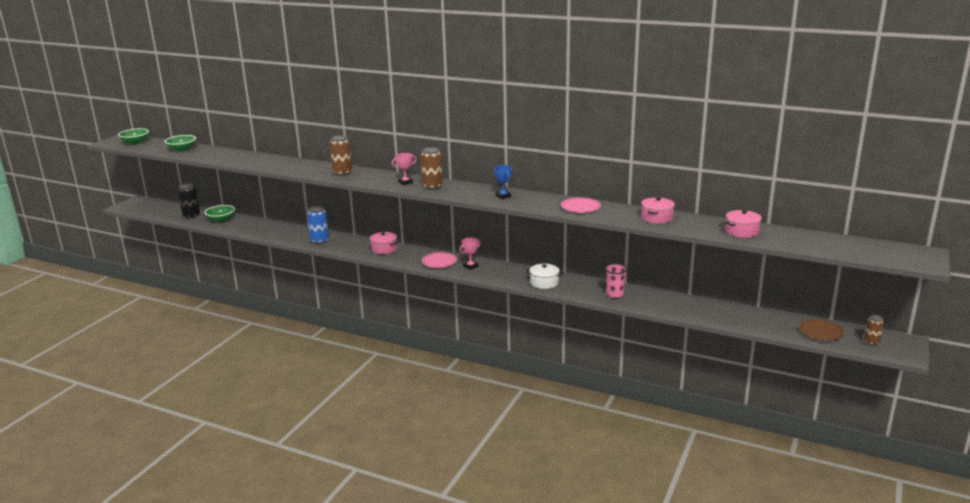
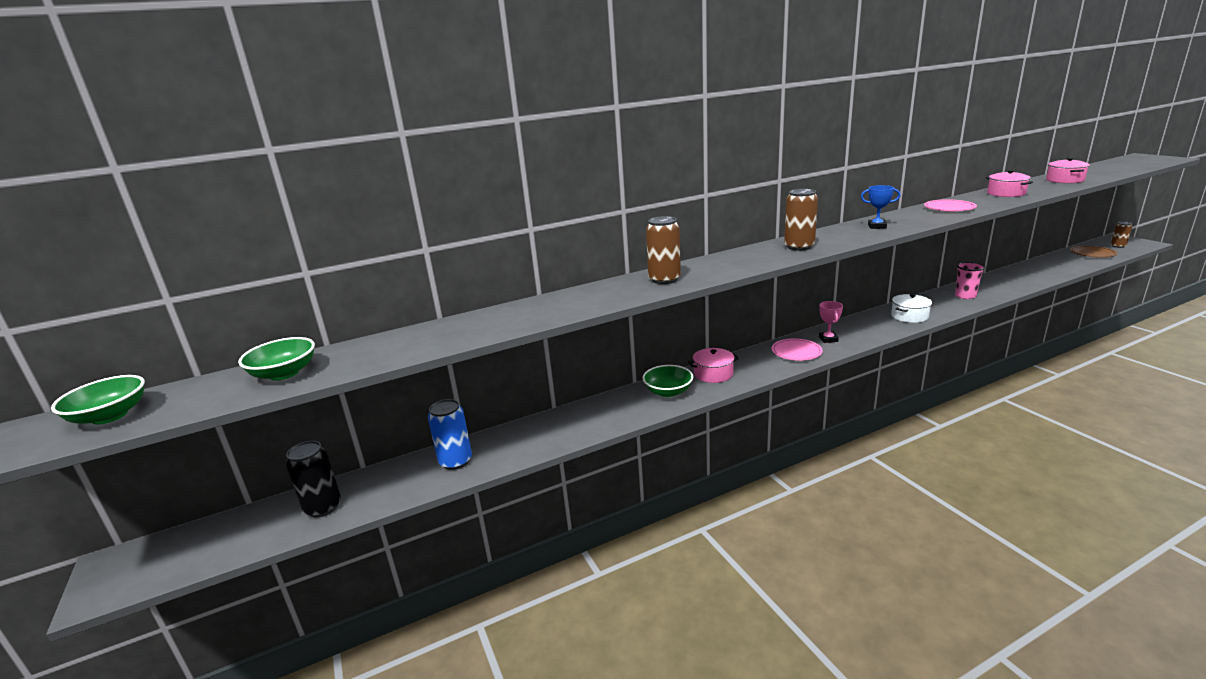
camera: 50 degrees left, 0 degrees up
green bowl [205,205,235,222] -> green bowl moved to [642,365,693,397]
blue can [307,206,329,244] -> blue can moved to [428,399,472,470]
pink trophy [392,153,417,185] -> none

